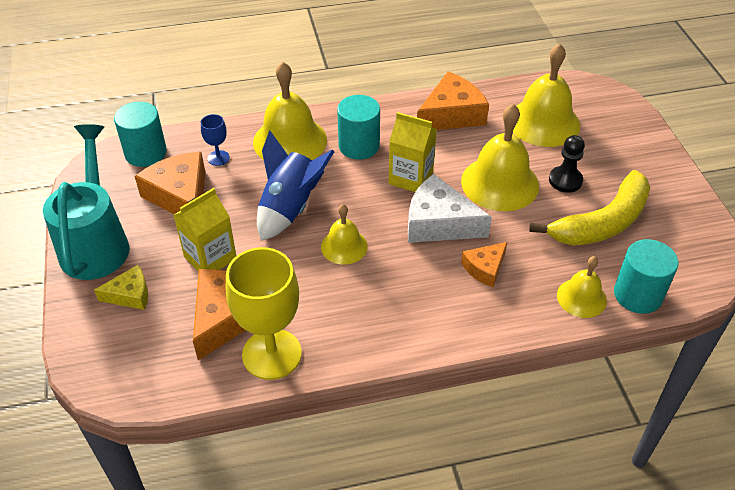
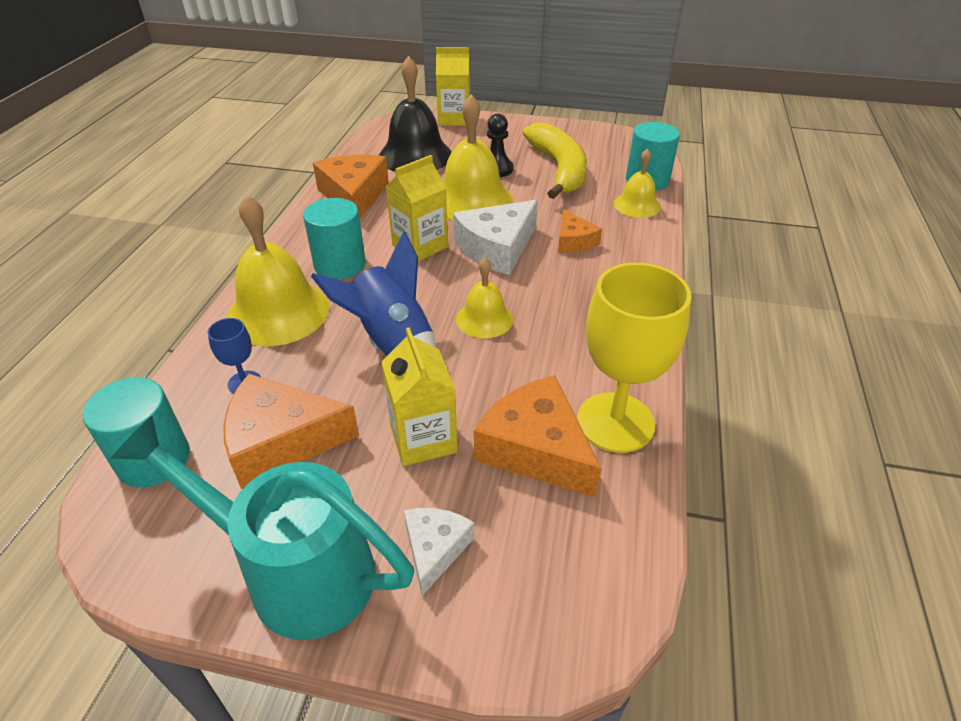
camera: 65 degrees left, 5 degrees down
yellow cheese [94,265,148,310] -> white cheese [404,508,474,596]
yellow bell [513,44,580,147] -> black bell [379,56,452,172]
none -> yellow carton [436,47,470,126]

